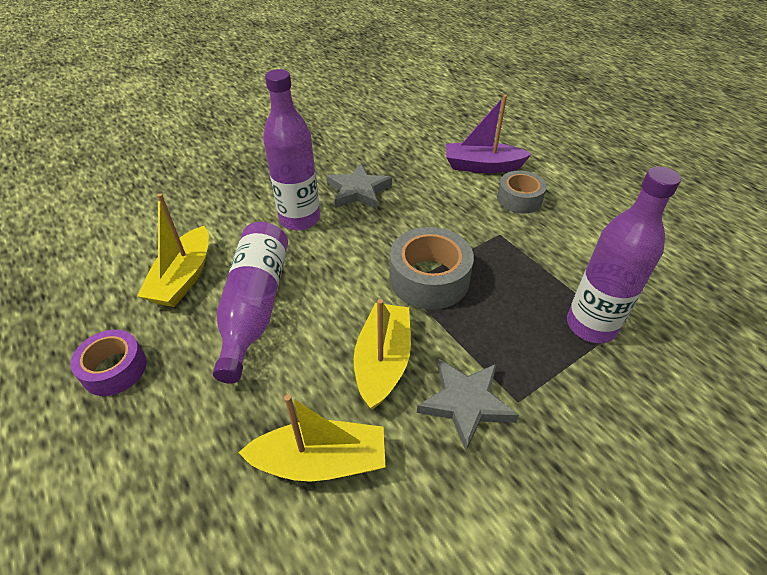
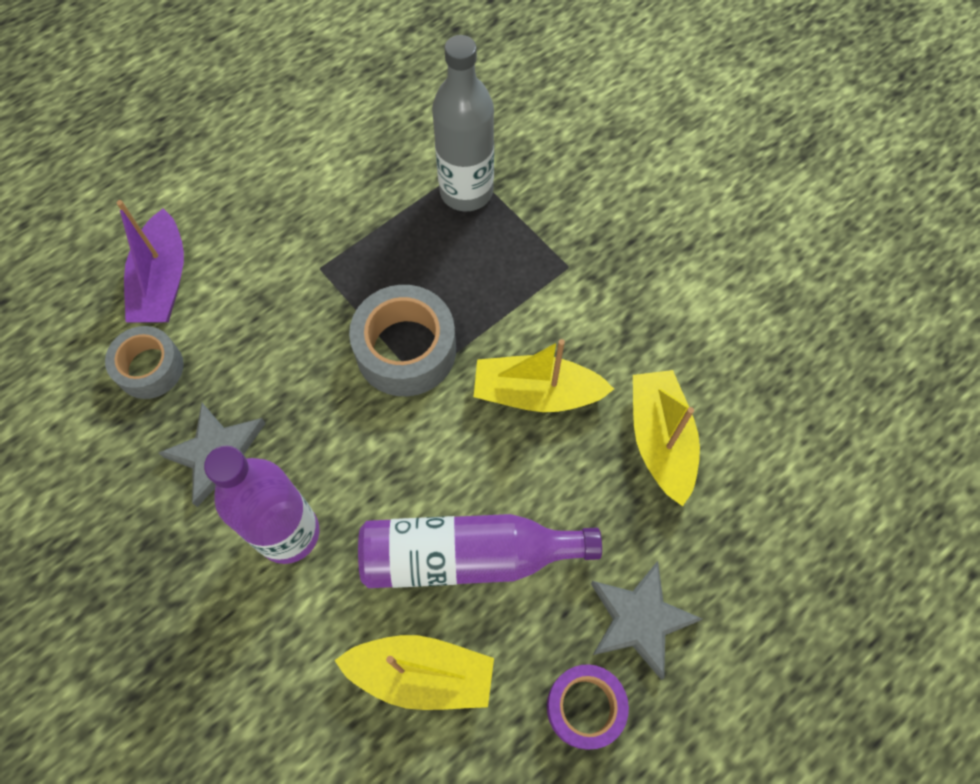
camera: 95 degrees left, 20 degrees up
grey star [417,359,519,451] -> grey star moved to [591,561,702,680]
grey tape [497,170,547,214] -> grey tape moved to [105,326,184,399]
purple bottle [567,167,681,343] -> grey bottle [432,35,494,212]

